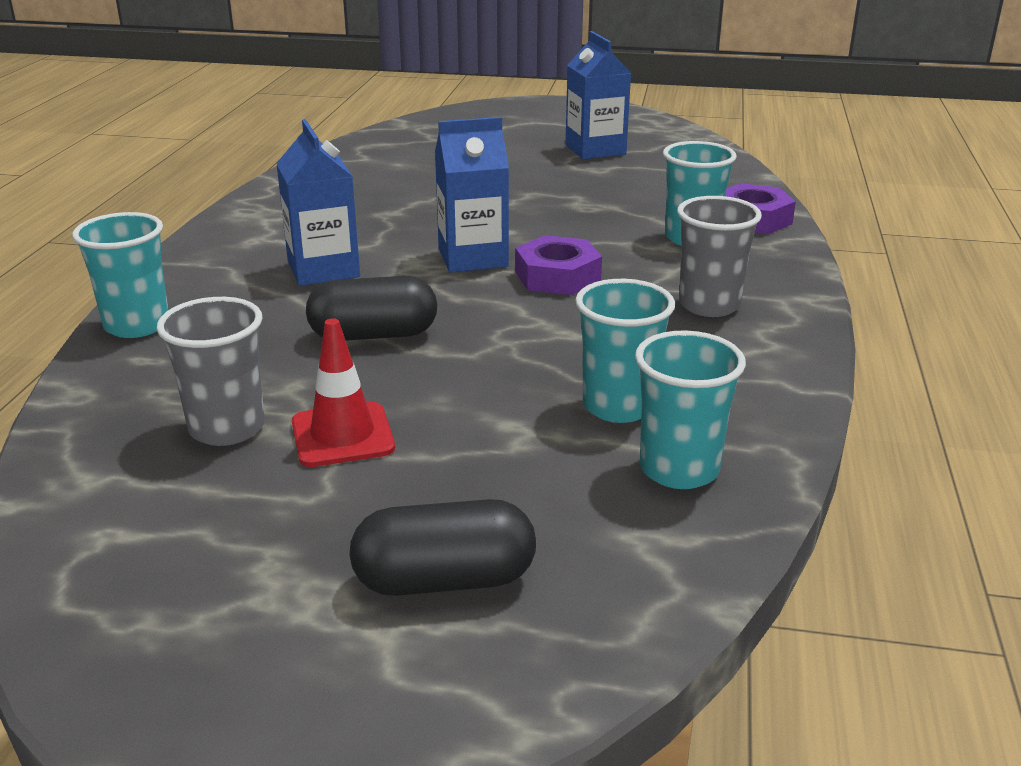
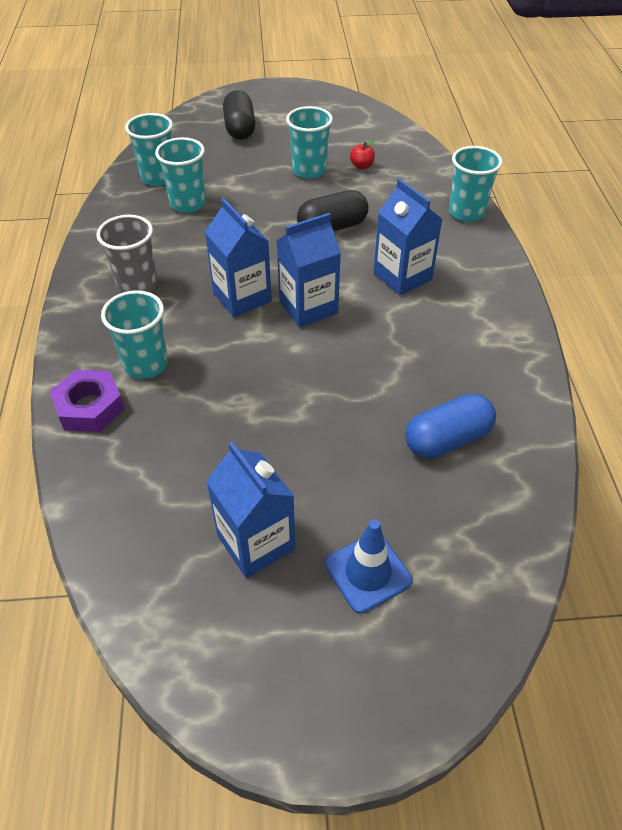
camera: 165 degrees right, 20 degrees up
grey cup [157,297,265,446] -> red apple [350,139,375,169]
red traffic cone [292,318,395,467] -> turquoise cup [286,106,333,179]
black capsule [349,499,536,596] -> black capsule turned 75 degrees counterclockwise [223,90,255,140]
purple nut [515,235,602,295] -> blue carton [205,198,272,317]
none -> blue traffic cone [325,519,413,614]
none -> blue capsule [405,394,496,459]

